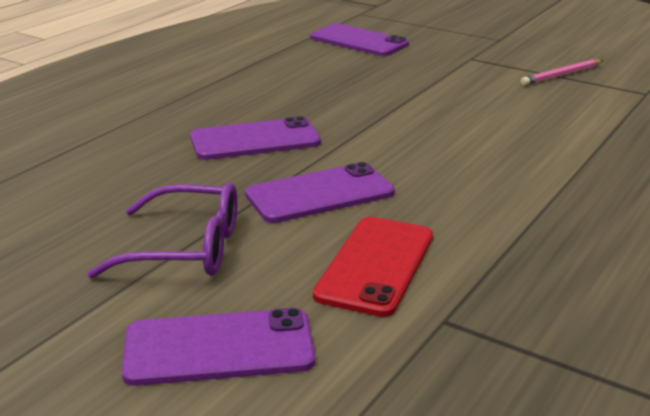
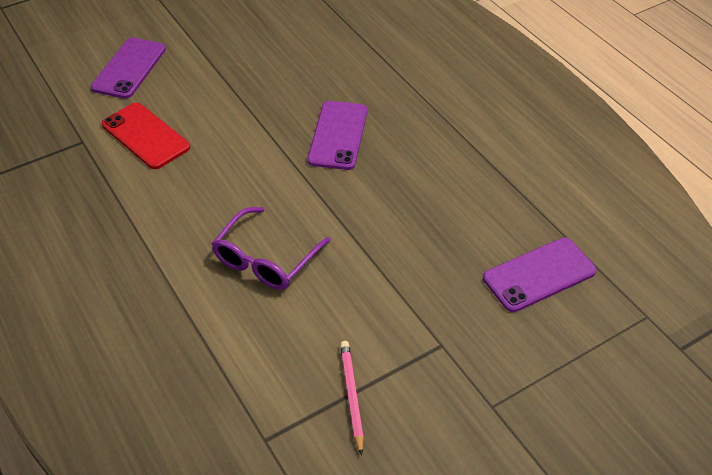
camera: 115 degrees right, 20 degrees up
purple glasses [87,182,237,278] -> purple glasses moved to [211,207,331,290]
purple phone [245,162,395,223] -> none

